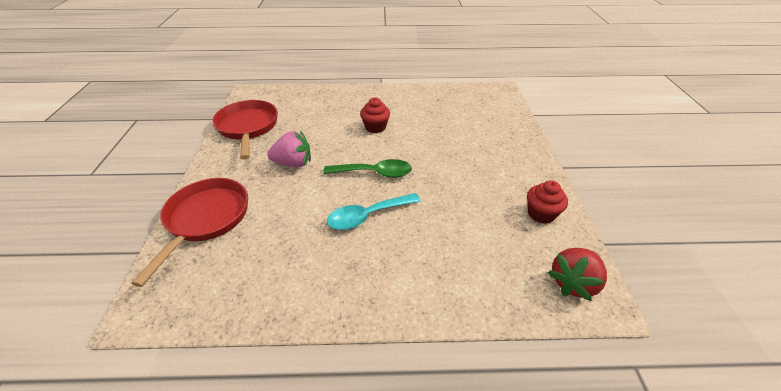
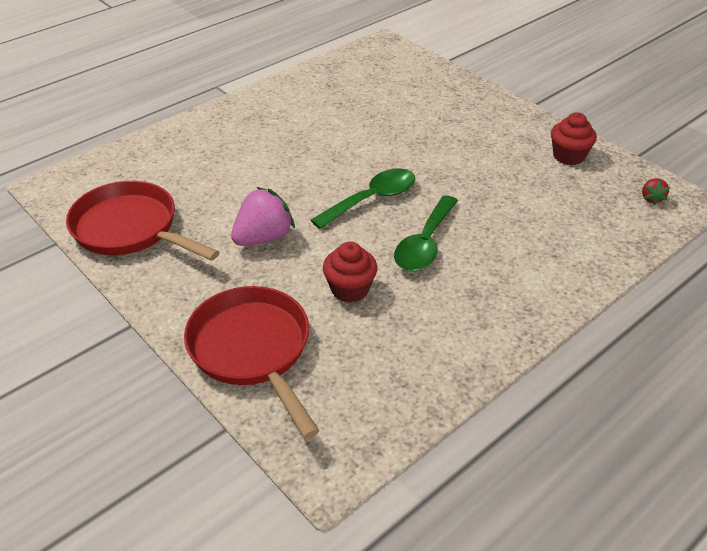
camera: 40 degrees left, 0 degrees up
turquoise spoon [327,193,421,230] -> green spoon [394,195,458,271]
red cupcake [360,98,390,133] -> red cupcake moved to [323,242,378,303]
red strawberry [547,248,607,301] -> red strawberry [642,178,670,205], size x0.49

